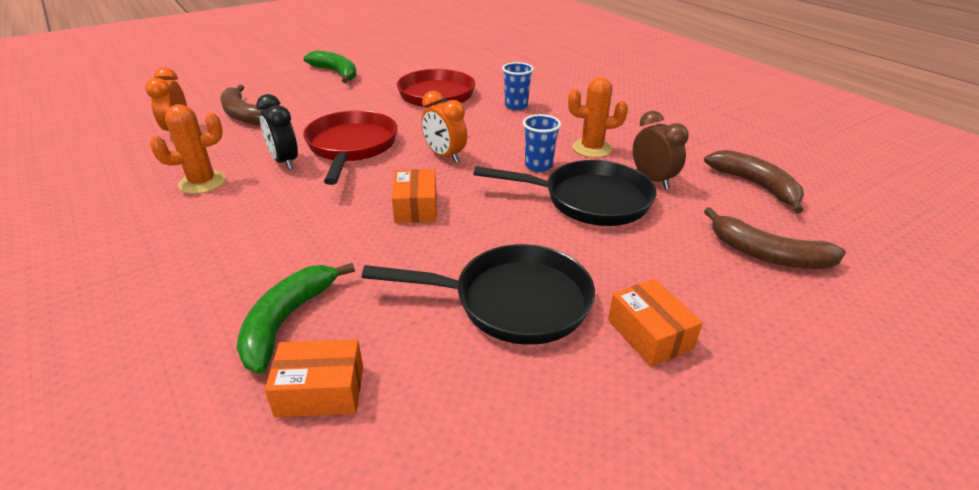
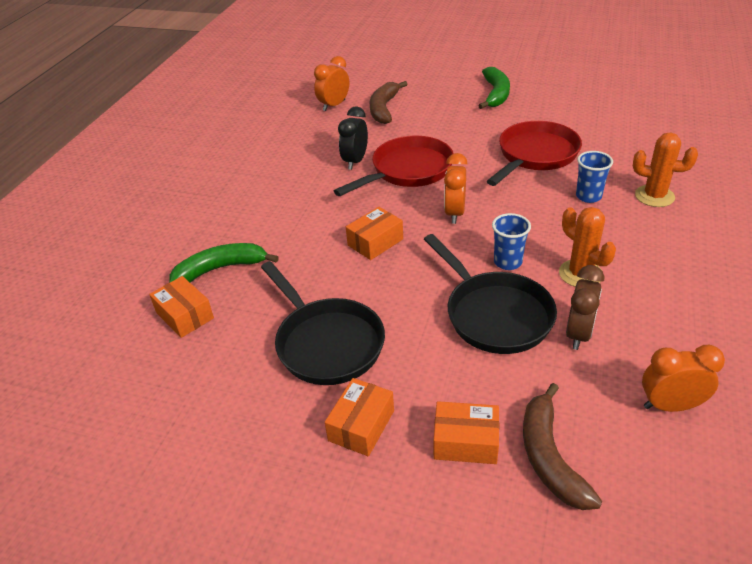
camera: 55 degrees right, 5 degrees up
orange cactus [150,104,226,194] -> orange cactus moved to [633,133,698,207]
brown banana [704,150,804,213] -> orange clock [642,345,725,412]
none -> orange box [434,401,499,464]

